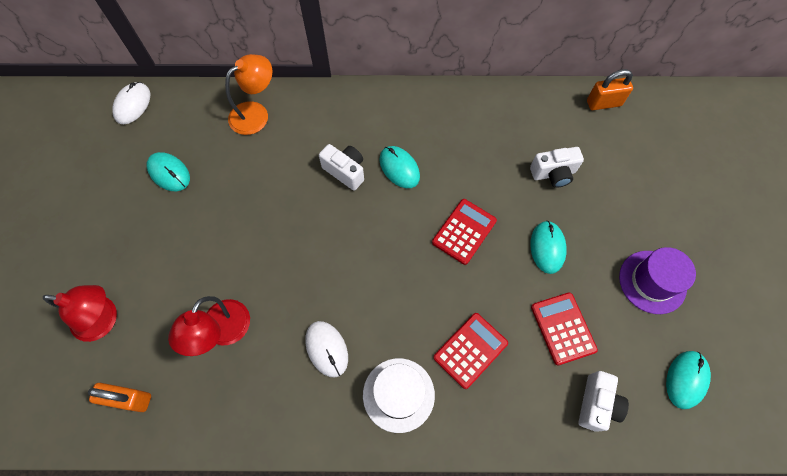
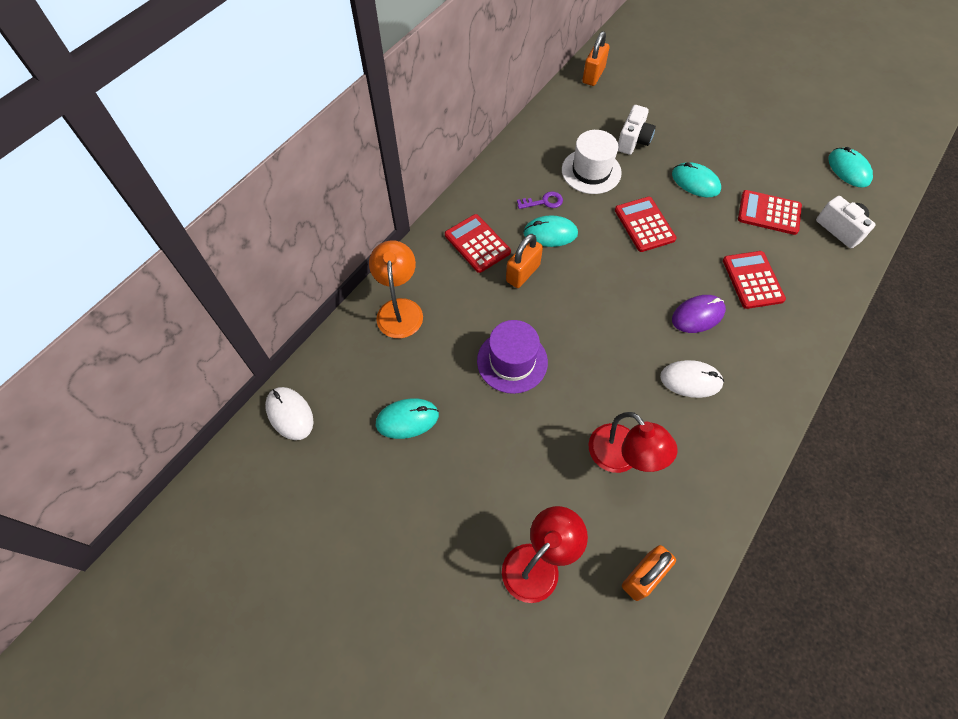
camera: 55 degrees left, 5 degrees down
white camera [319,144,364,191] -> orange padlock [506,234,543,288]
white hat [363,358,435,433] -> white hat moved to [562,130,622,194]
purple hat [619,247,696,314] -> purple hat moved to [477,320,548,394]
none -> red calculator [445,214,511,273]
none -> purple key [517,191,563,209]
none -> purple mouse [672,295,726,333]

